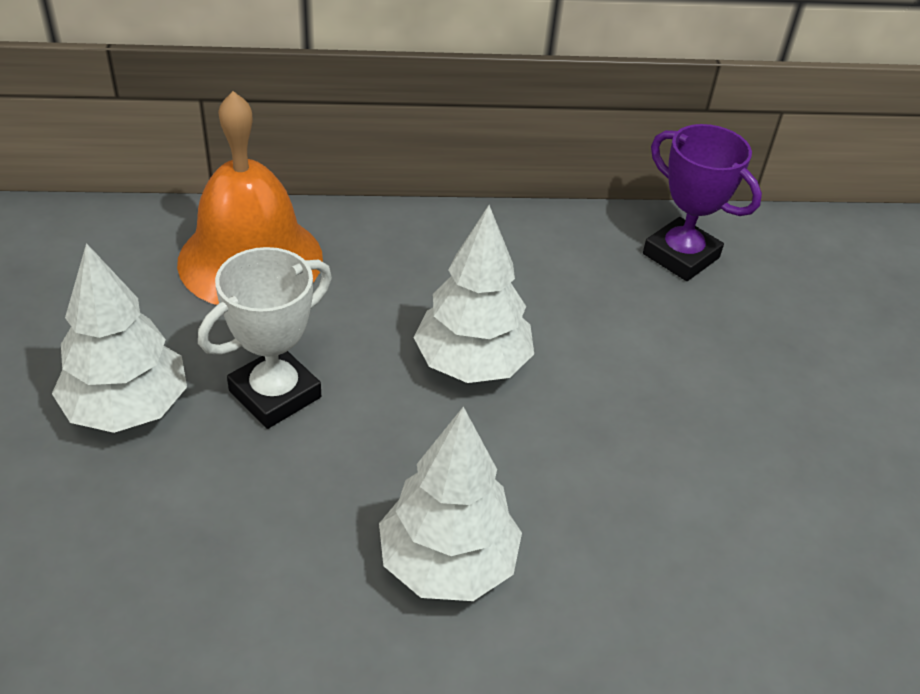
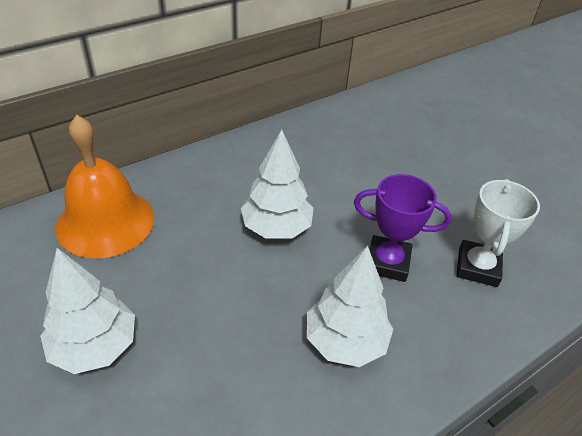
camera: 30 degrees left, 0 degrees up
white trophy [198,247,332,429] -> white trophy moved to [456,179,540,287]
purple trophy [643,124,762,281] -> purple trophy moved to [354,174,452,282]

